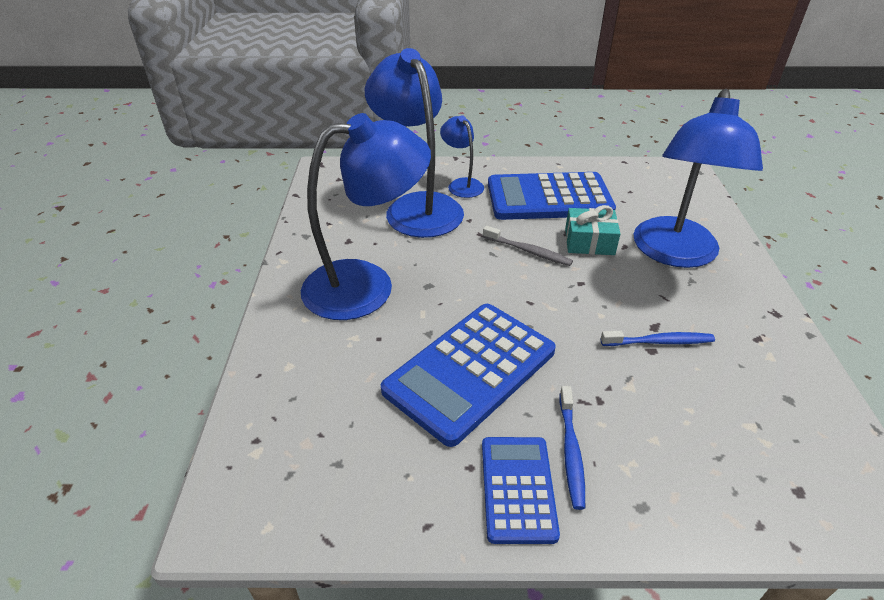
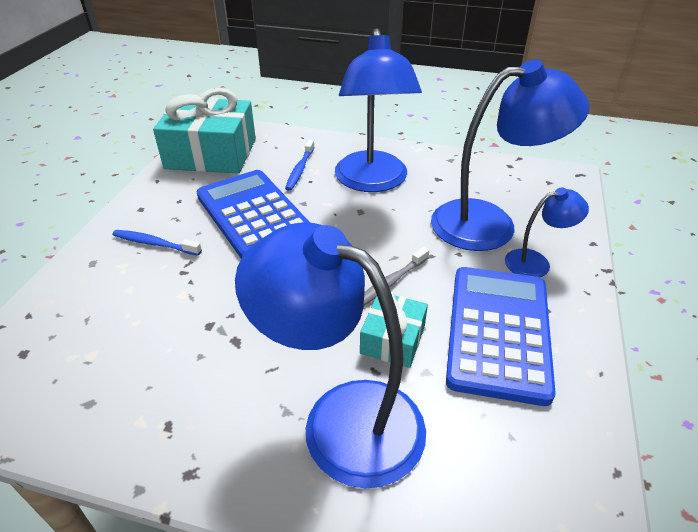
camera: 105 degrees right, 0 degrees up
blue calculator [482,437,560,544] -> none
blue toothbrush [601,331,715,346] -> blue toothbrush moved to [285,139,315,191]
none -> turquoise gift [153,88,256,173]

